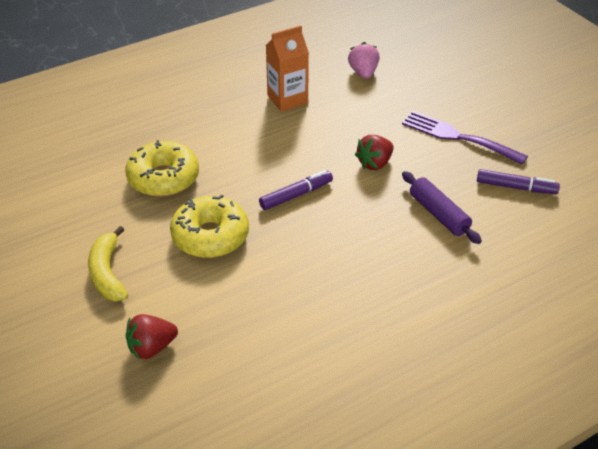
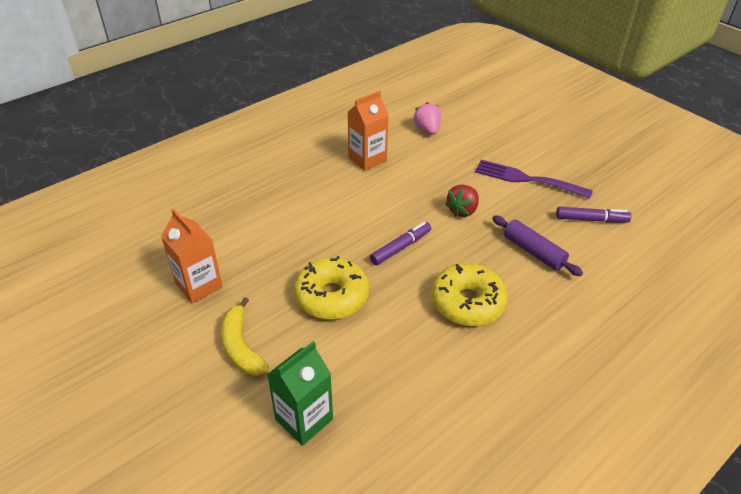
camera: 10 degrees left, 0 degrees up
yellow donut [125,140,199,197] -> yellow donut moved to [431,263,508,326]
red strawberry [126,314,178,360] -> green carton [267,341,333,446]
none -> orange carton [161,209,223,303]

